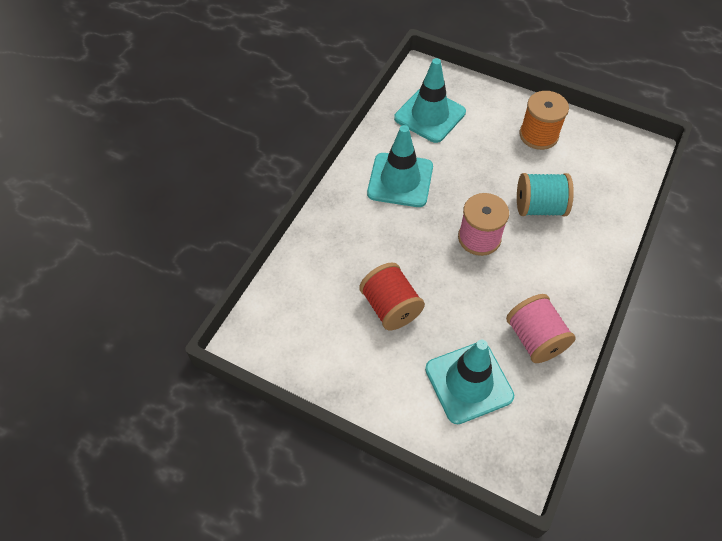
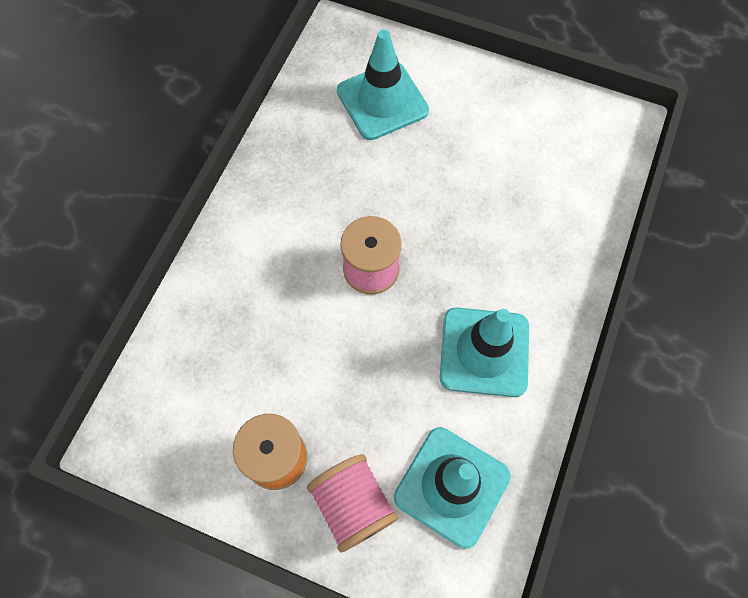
camera: 175 degrees right, 10 degrees up
red spool [359,262,425,330] -> none
pink spool [506,294,576,363] -> pink spool moved to [307,454,398,553]
turquoise spool [517,173,574,217] -> none

